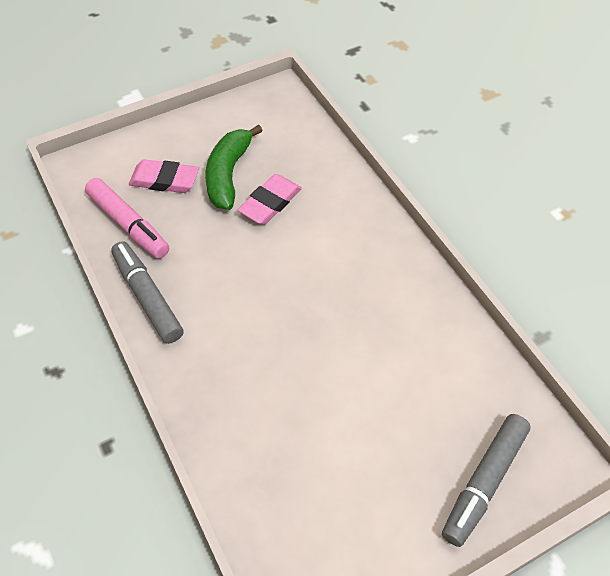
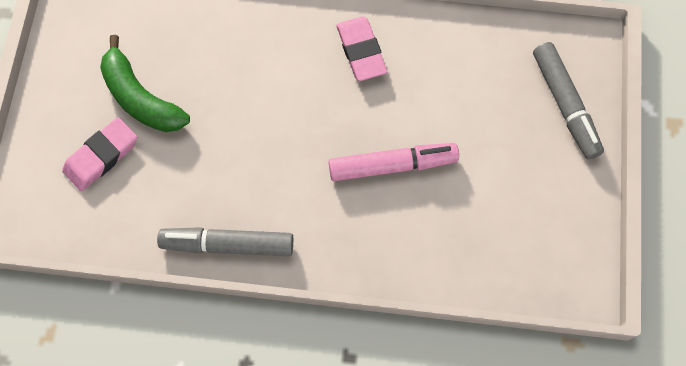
camera: 55 degrees left, 15 degrees up
pink marker [85,178,169,259] -> pink marker moved to [329,143,459,181]
pink eraser [237,174,302,225] -> pink eraser moved to [336,16,387,81]

